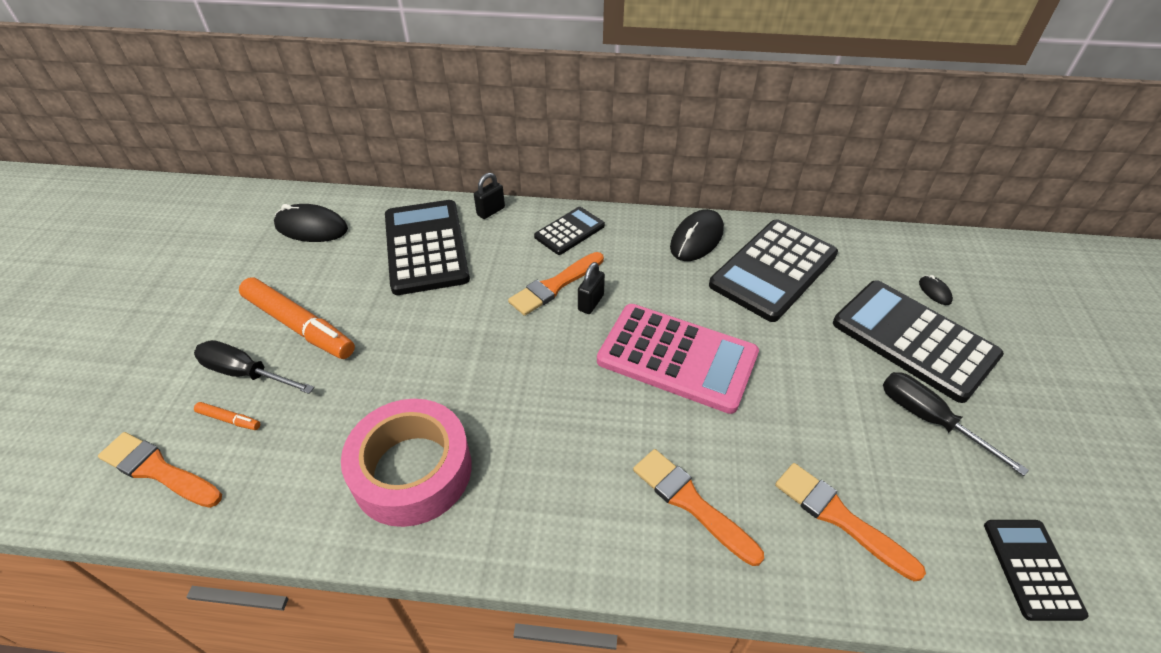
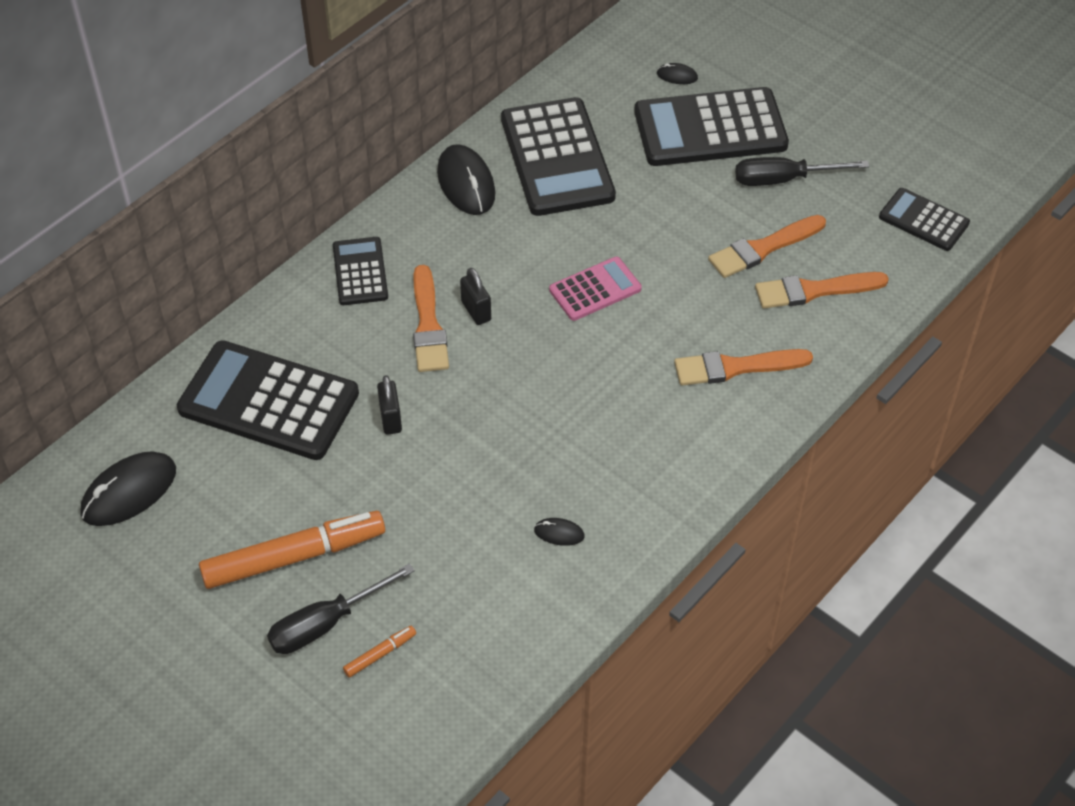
camera: 55 degrees left, 5 degrees up
orange brush [98,432,222,508] -> orange brush moved to [708,215,826,278]
pink tape [341,399,472,527] -> black mouse [534,518,585,546]
black padlock [474,173,505,219] -> black padlock moved to [377,375,402,435]
pink calculator [597,304,759,414] -> pink calculator [549,257,642,321], size x0.54

